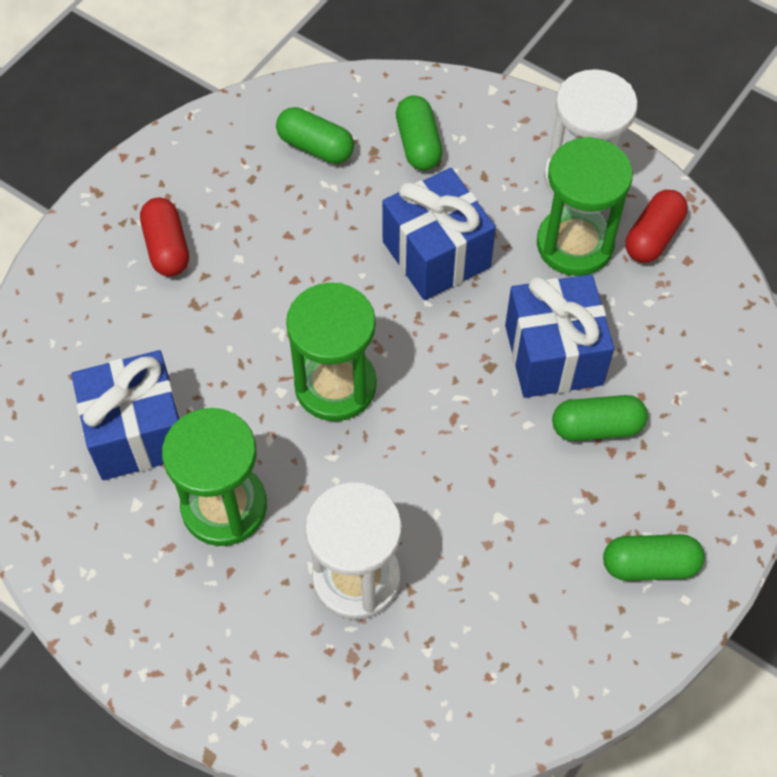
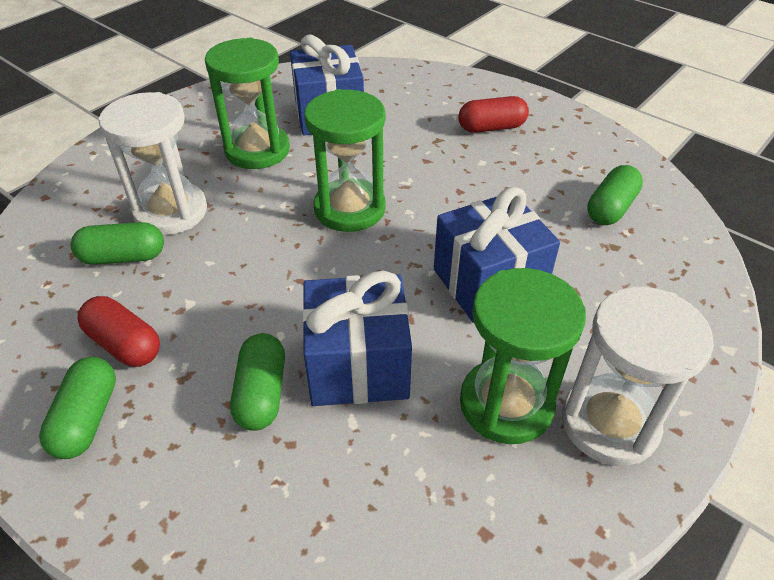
camera: 95 degrees right, 15 degrees down
green capsule [396,95,442,171] -> green capsule moved to [71,222,164,265]
red capsule [625,189,688,263] -> red capsule moved to [78,296,160,367]

